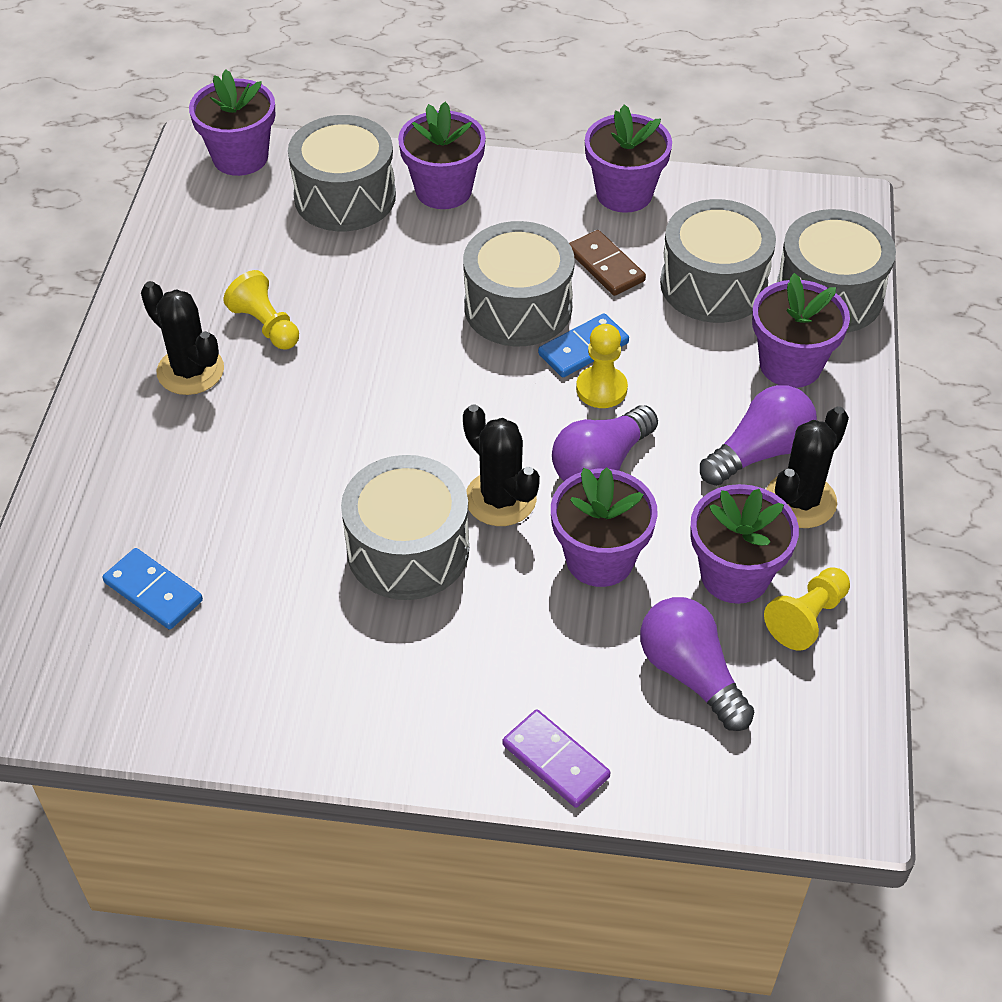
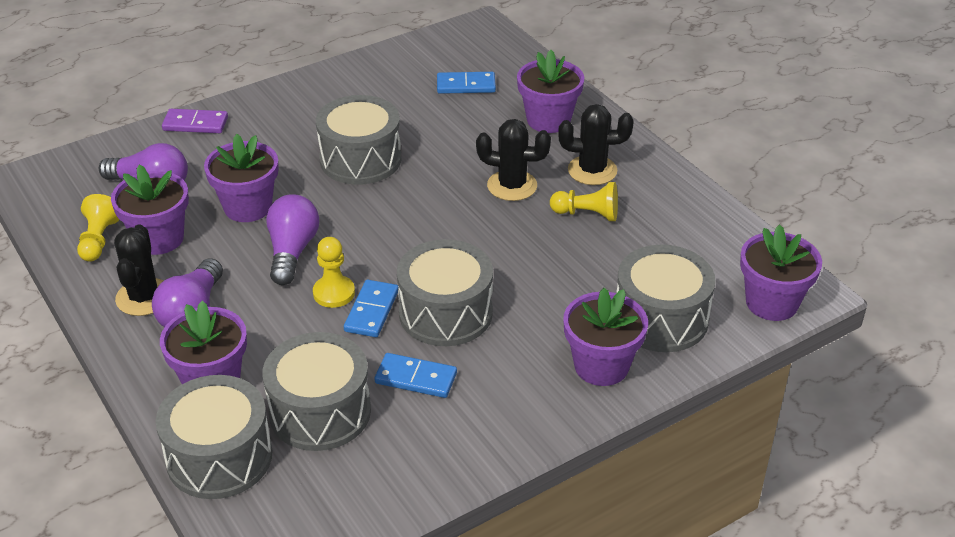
camera: 140 degrees right, 10 degrees down
black cactus [463,405,540,526] -> black cactus moved to [476,119,551,201]
brown domino [569,230,646,296] -> blue domino [374,353,457,398]
purple flower pot [585,104,672,213] -> purple flower pot moved to [517,50,584,133]

